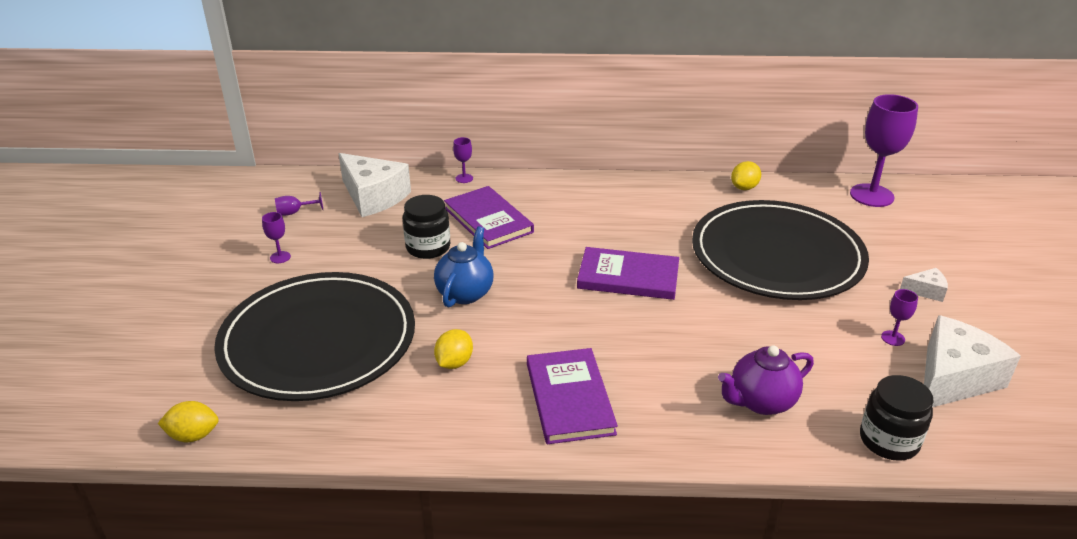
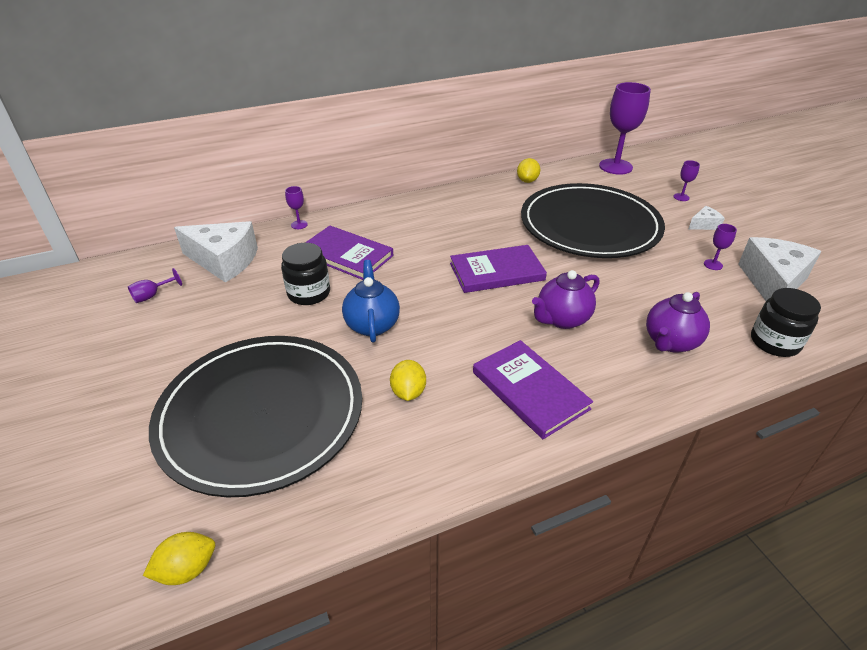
camera: 25 degrees left, 5 degrees up
purple goblet [262,212,291,263] -> purple goblet moved to [674,160,700,201]
none -> purple teapot [532,270,599,329]

